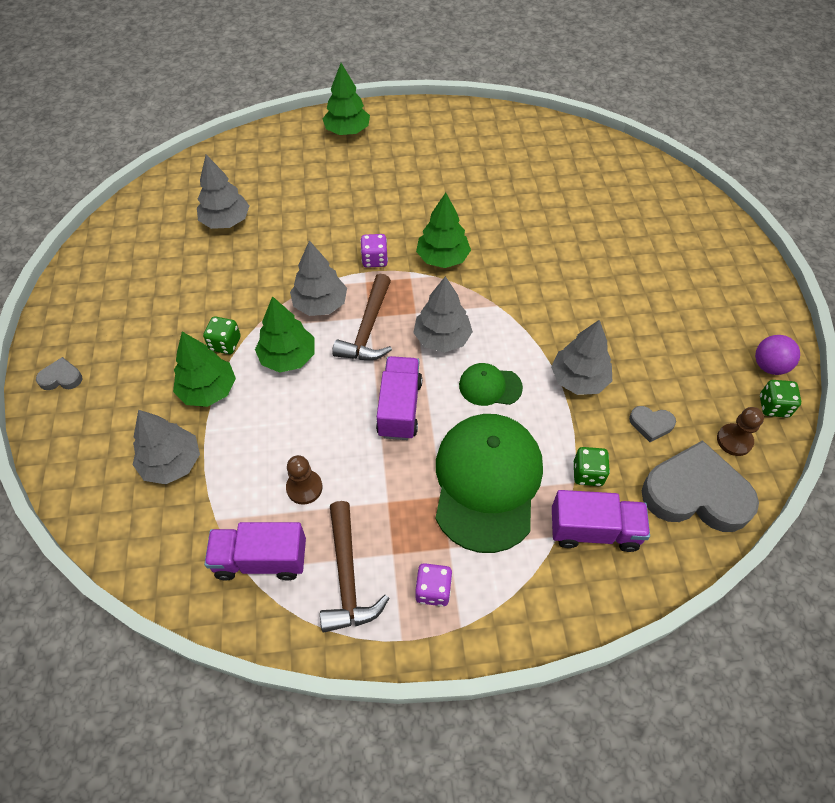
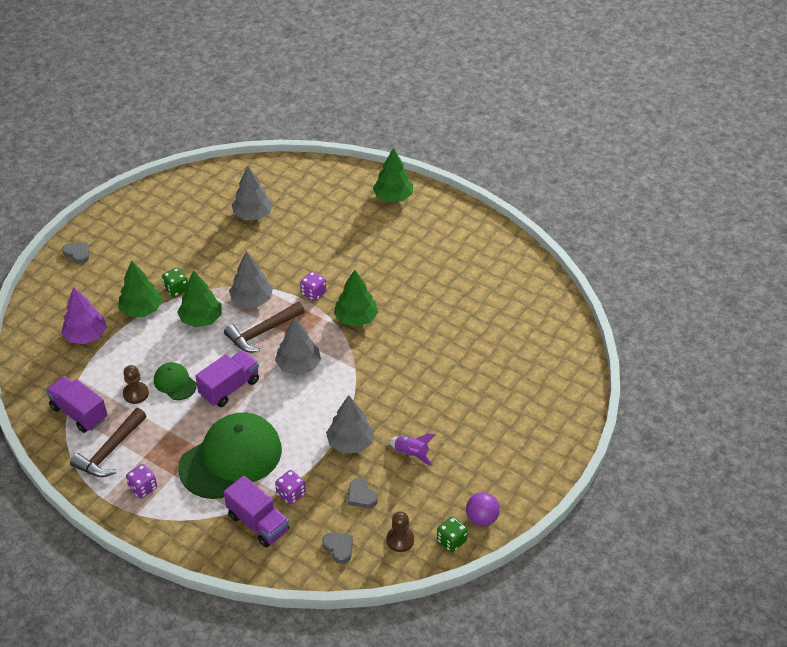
camera: 40 degrees right, 10 degrees down
grey tree [133,410,200,484] -> purple tree [61,287,107,344]
green cap [459,363,523,406] -> green cap moved to [154,362,197,400]
green dice [574,447,610,486] -> purple dice [275,470,306,505]
grey heart [642,440,759,532] -> grey heart [322,532,353,564], size x0.44
none -> purple rocket [388,433,436,466]

